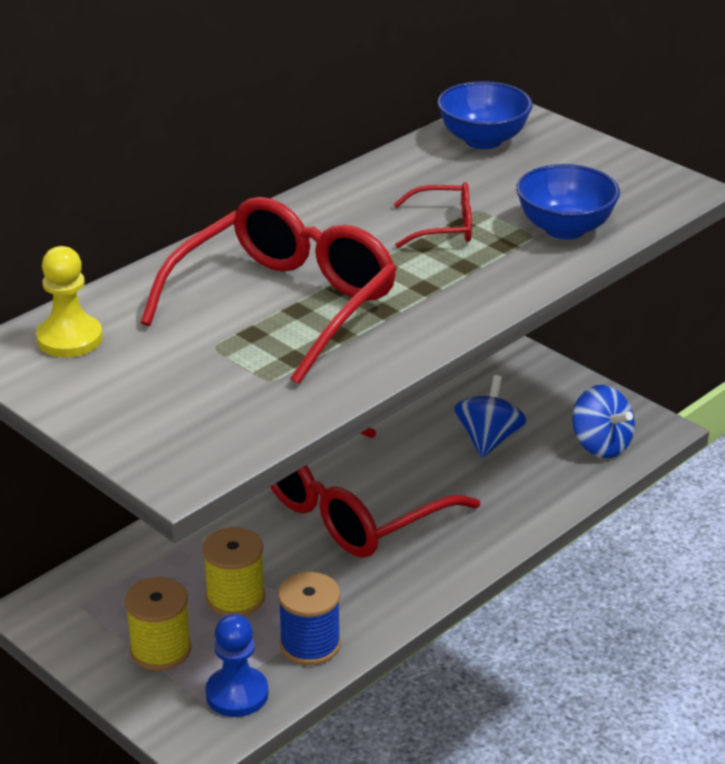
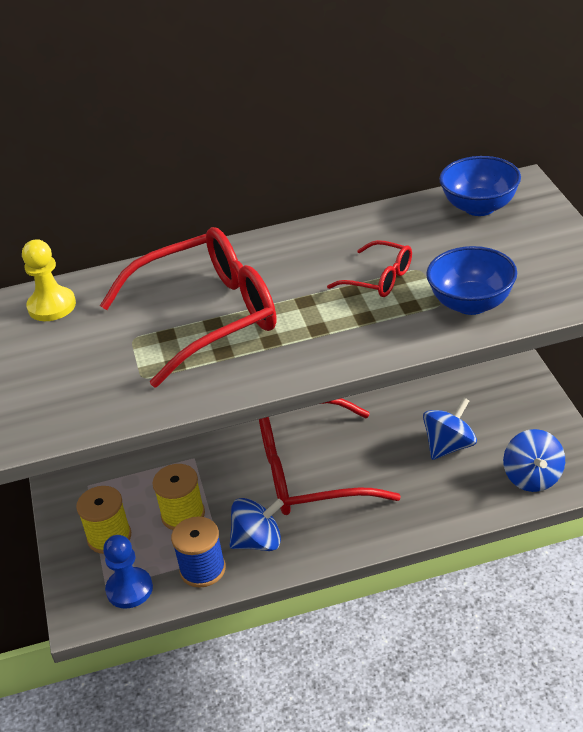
camera: 35 degrees right, 5 degrees up
none -> blue spinning top [229,498,284,551]

